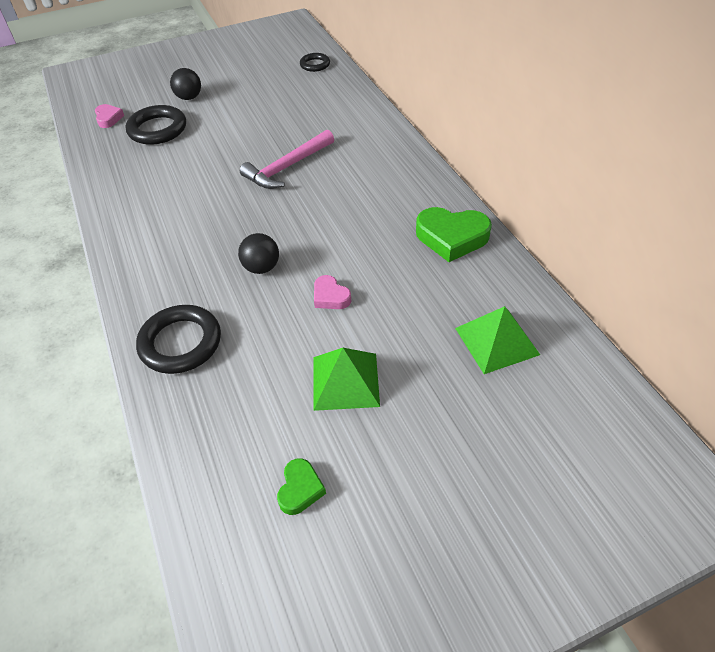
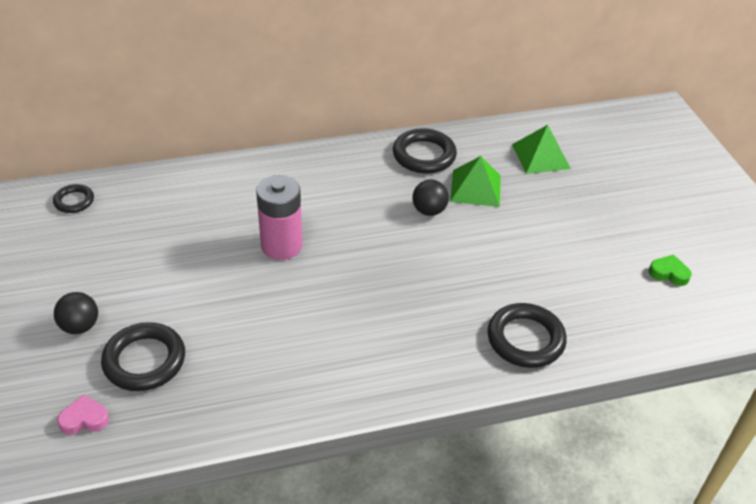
camera: 85 degrees left, 5 degrees down
black ball [238,233,279,274] -> black ball moved to [412,179,449,216]
pink hammer [240,130,334,189] -> pink battery [256,175,302,260]
green pyramid [313,348,380,411] -> green pyramid moved to [450,156,501,207]
pink heart [314,275,351,309] -> none
green heart [416,207,492,262] -> black ring [393,128,457,174]

